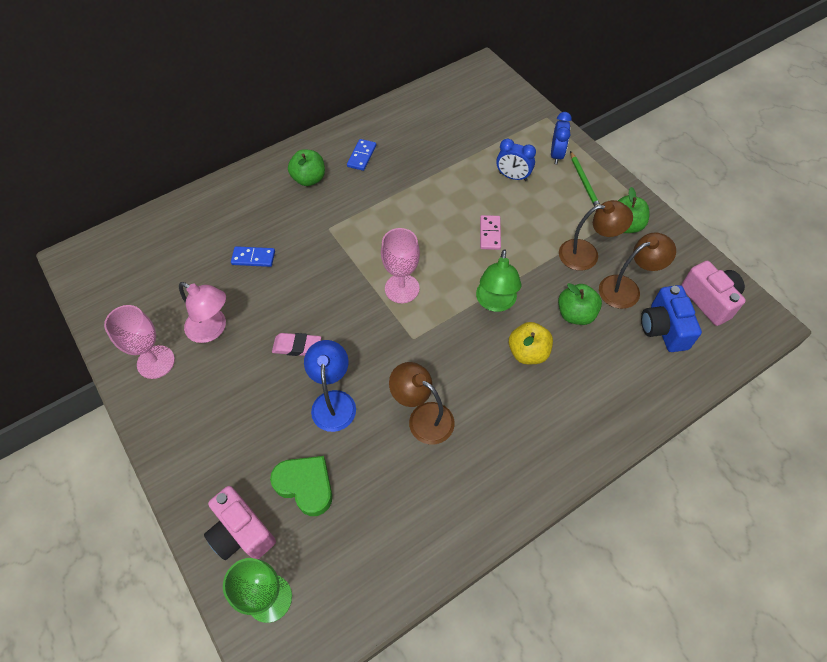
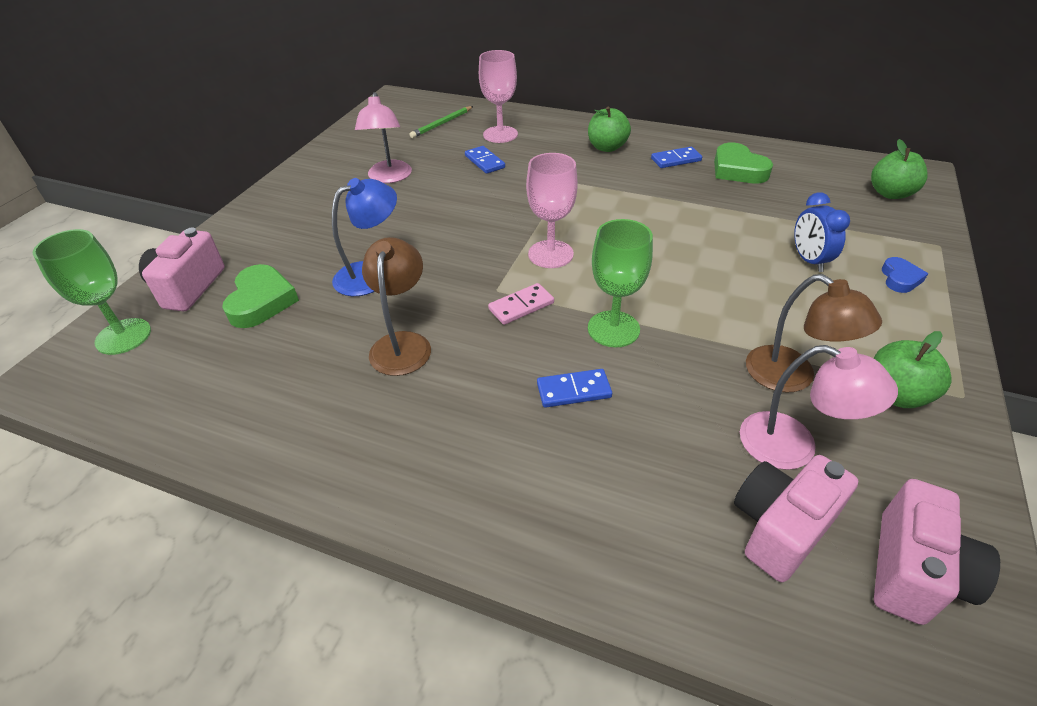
camera: 55 degrees right, 15 degrees down
pink goblet [104,305,175,379] -> pink goblet moved to [479,50,518,143]
pink eraser [272,333,321,356] -> none
green lamp [476,249,522,312] -> green goblet [588,219,653,347]
pink domino [480,215,501,250] -> pink domino moved to [488,283,554,325]
yellow apple [509,322,553,364] -> blue domino [537,369,612,408]
blue clock [551,112,572,164] -> blue heart [882,257,928,293]
green apple [558,283,602,325] -> green apple moved to [871,139,928,199]
green pencil [570,151,600,207] -> green pencil moved to [410,106,473,138]
brown lamp [599,232,676,309] -> pink lamp [740,345,898,470]
blue camera [641,285,702,352] -> pink camera [734,455,858,582]
none -> green heart [714,143,773,183]

